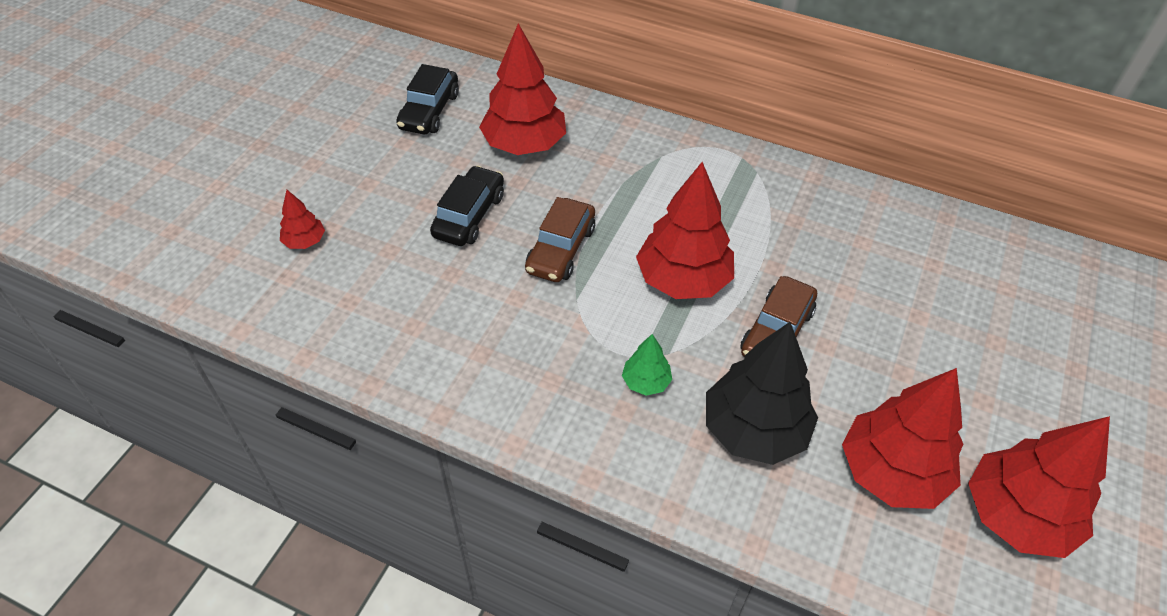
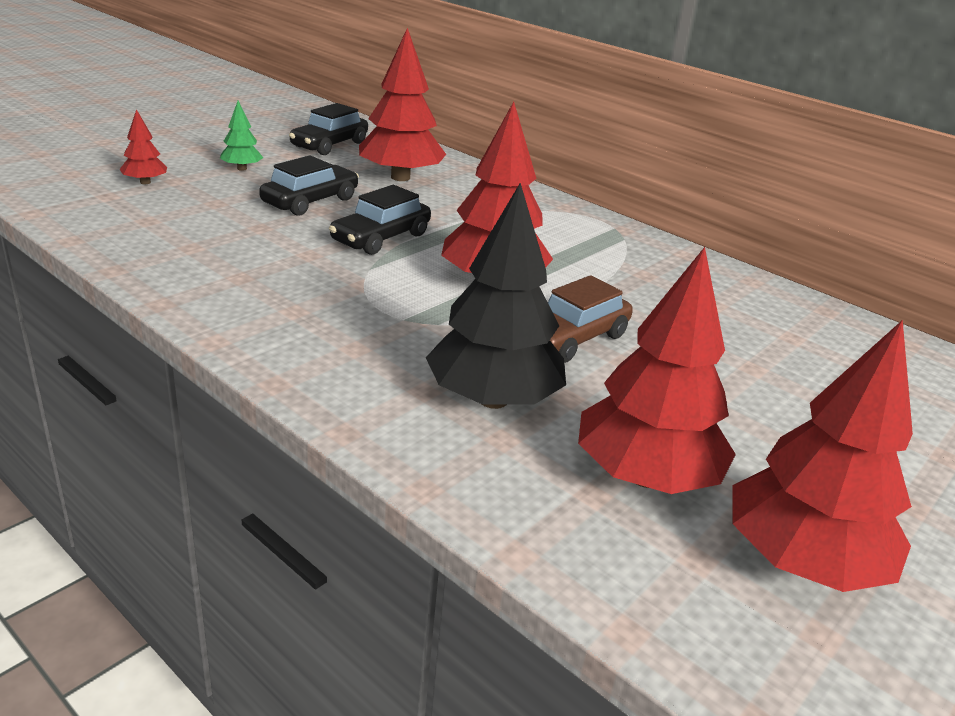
camera: 15 degrees right, 20 degrees down
brown car [525,197,595,282] -> black car [329,185,431,255]
green tree [622,334,672,396] -> green tree moved to [220,101,263,171]

